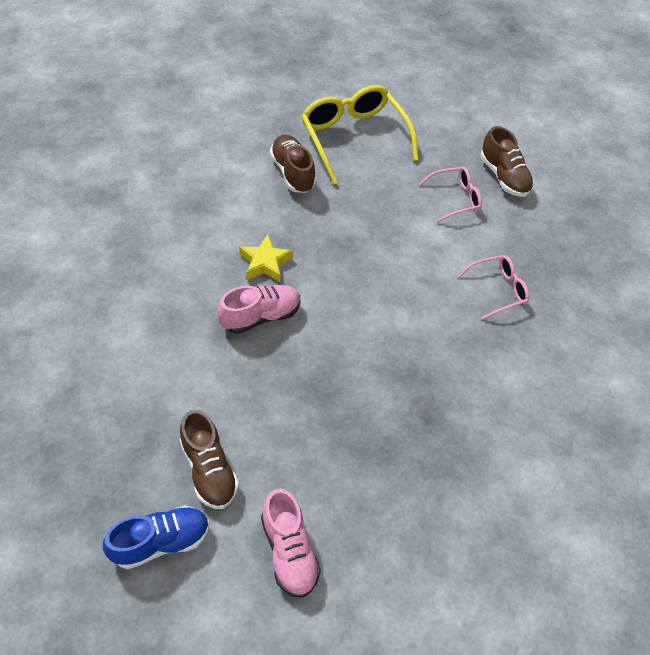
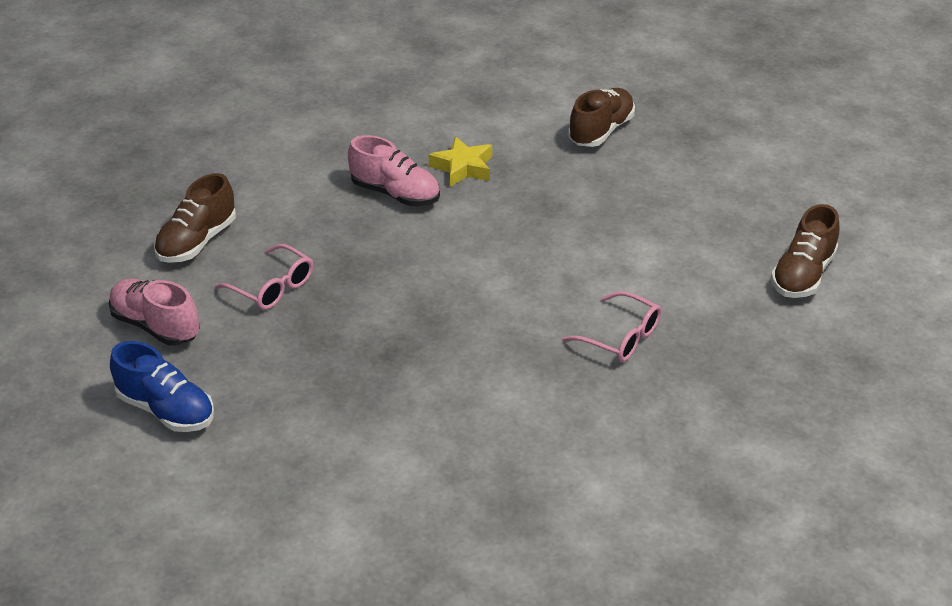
camera: 60 degrees right, 15 degrees down
blue shoe [103,506,209,569] -> blue shoe moved to [110,341,214,432]
pink shoe [261,489,321,598] -> pink shoe turned 90 degrees clockwise [109,279,200,345]
yellow glasses [302,85,419,184] -> none
pink glasses [419,166,482,222] -> pink glasses moved to [215,244,313,310]

